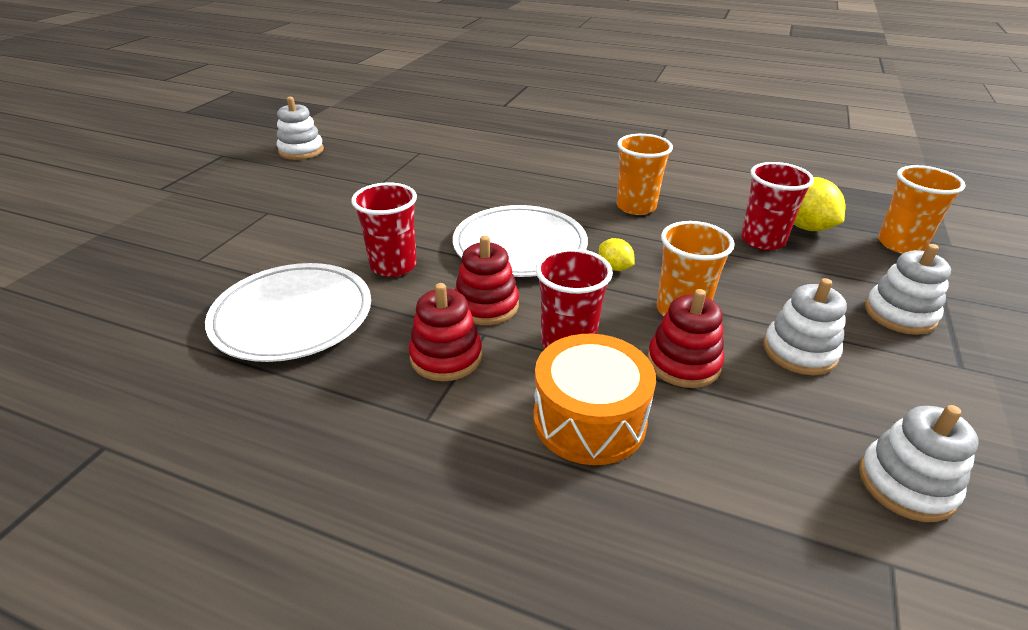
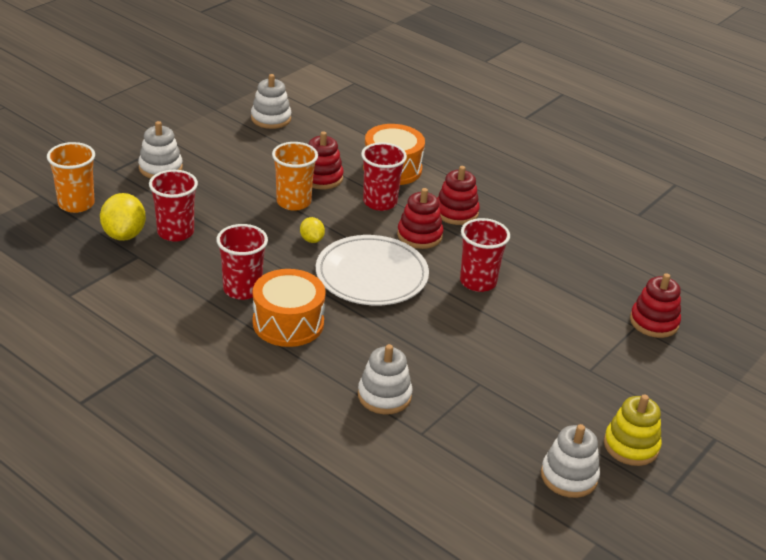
camera: 165 degrees left, 0 degrees up
white plate [205,263,371,362] -> none
orange cup [616,134,673,215] -> red cup [216,224,268,300]
white stacking toy [763,278,847,375] -> white stacking toy moved to [358,344,412,414]
none -> orange drum [253,269,326,347]
none -> yellow stacking toy [604,394,662,466]
none -> red stacking toy [630,273,681,338]

